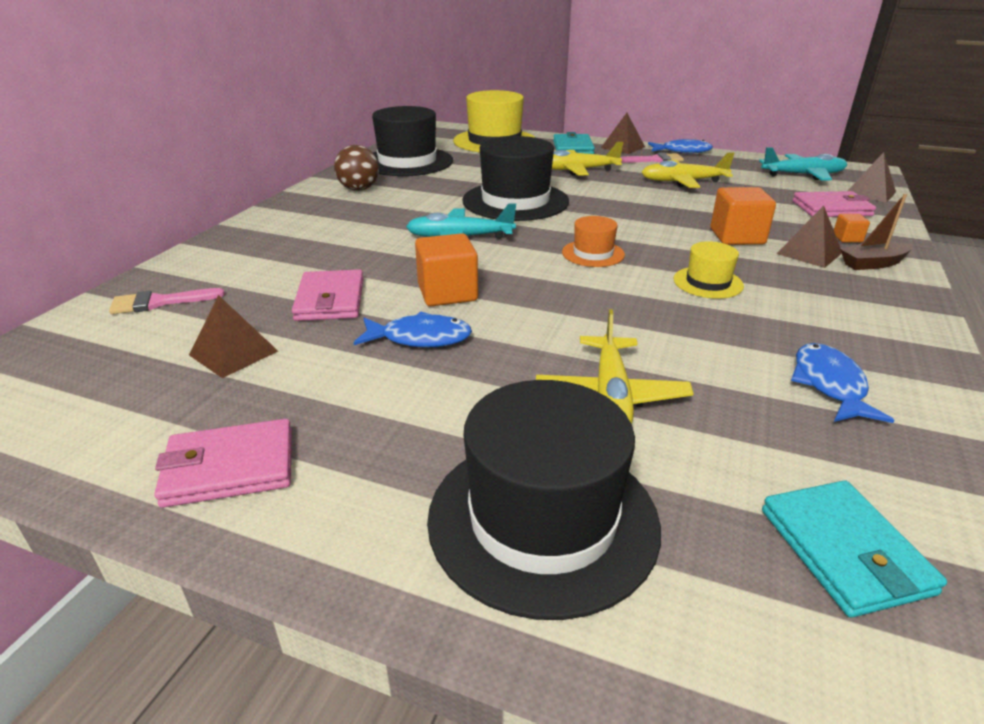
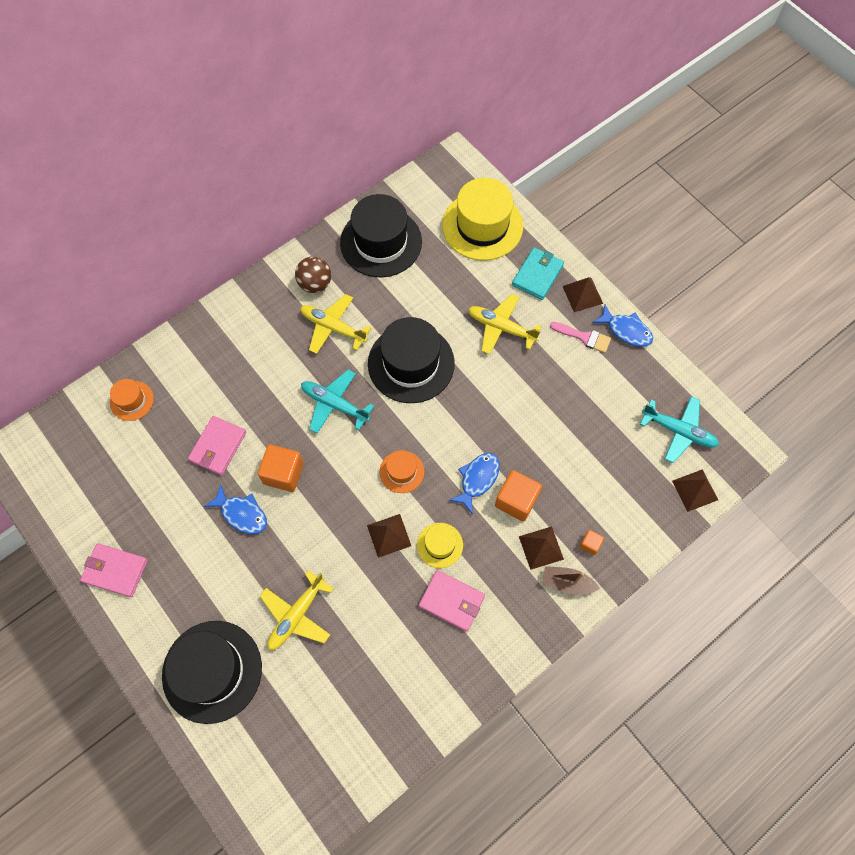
camera: 30 degrees right, 35 degrees up
pink brush [109,288,225,314] -> orange hat [110,379,154,421]
brown pyramid [189,295,278,378] -> brown pyramid moved to [367,514,411,558]
yellow plane [641,152,734,188] -> yellow plane moved to [300,294,371,354]
turquoise wallet [762,480,947,618] -> none
blue fish [791,343,894,423] -> blue fish moved to [449,453,500,515]
pink wallet [793,191,876,217] -> pink wallet moved to [419,570,485,632]

